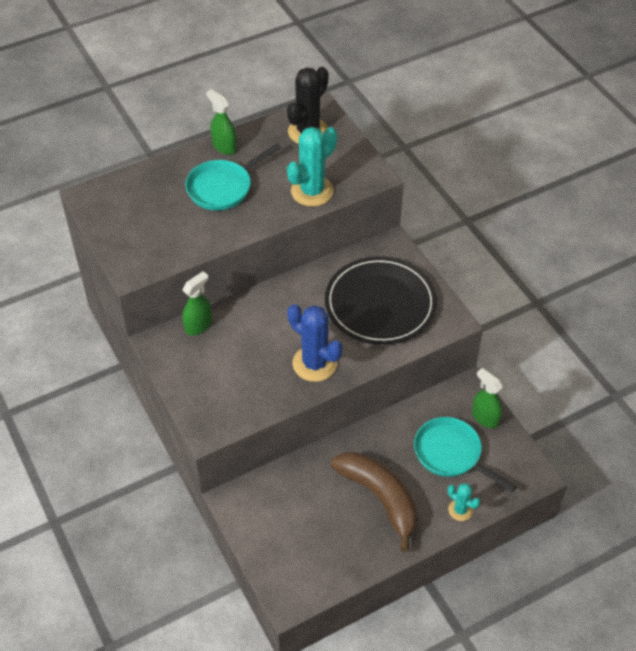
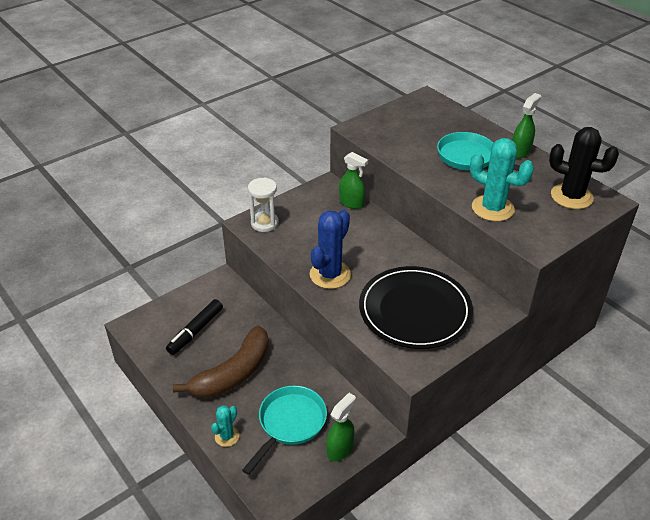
camera: 80 degrees right, 10 degrees down
none -> black marker [166,299,223,355]
none -> white hourglass [248,177,279,232]

